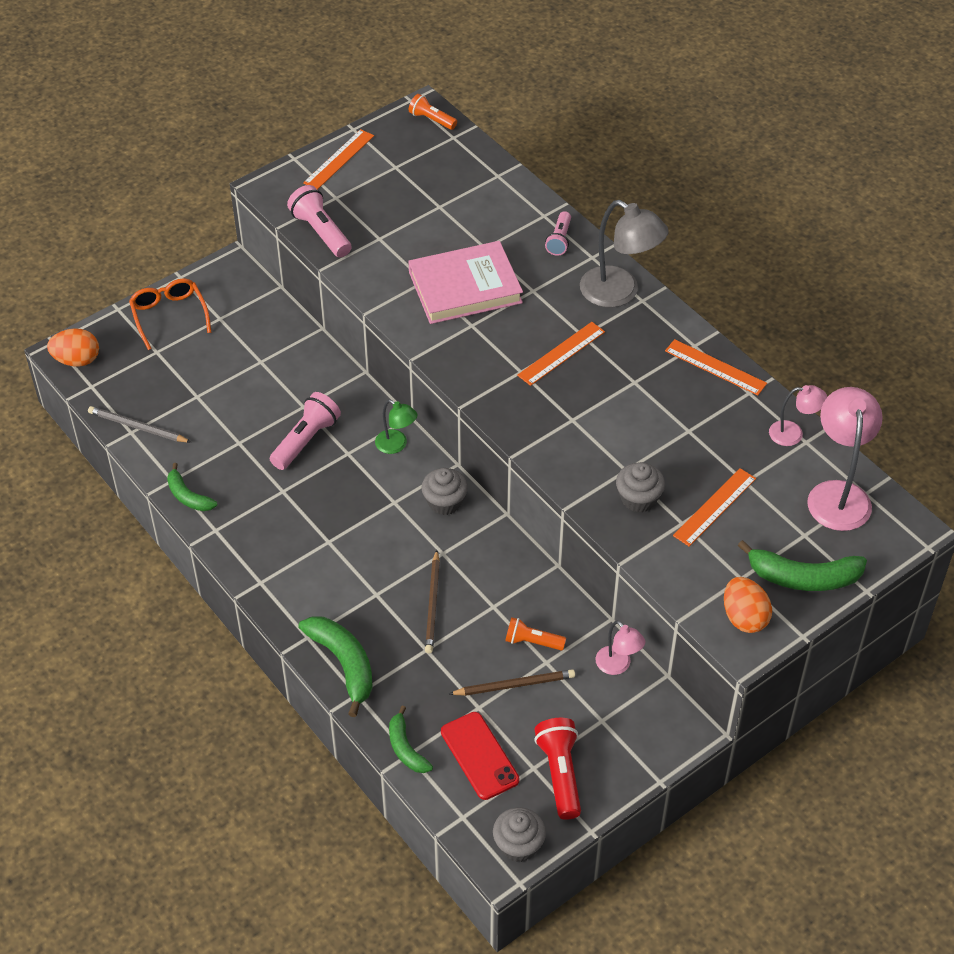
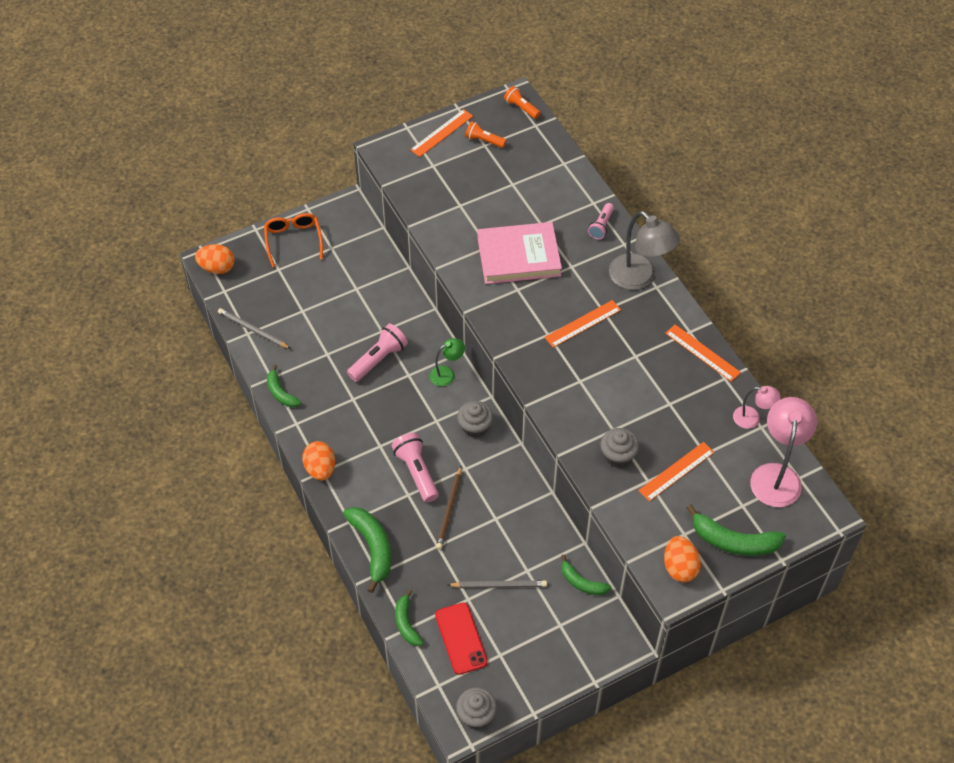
camera: 10 degrees right, 5 degrees up
pink flashlight [287,185,352,258] -> pink flashlight moved to [392,433,439,503]
green lamp [375,400,418,454] -> green lamp turned 75 degrees counterclockwise [430,338,465,386]
brown pencil [449,669,575,696] -> grey pencil [448,580,547,588]
orange flashlight [505,617,566,650] -> orange flashlight moved to [465,121,506,148]
red flashlight [534,718,581,820] -> none
pink lamp [596,621,645,675] -> green banana [561,555,611,595]
none -> orange egg [302,441,335,481]

